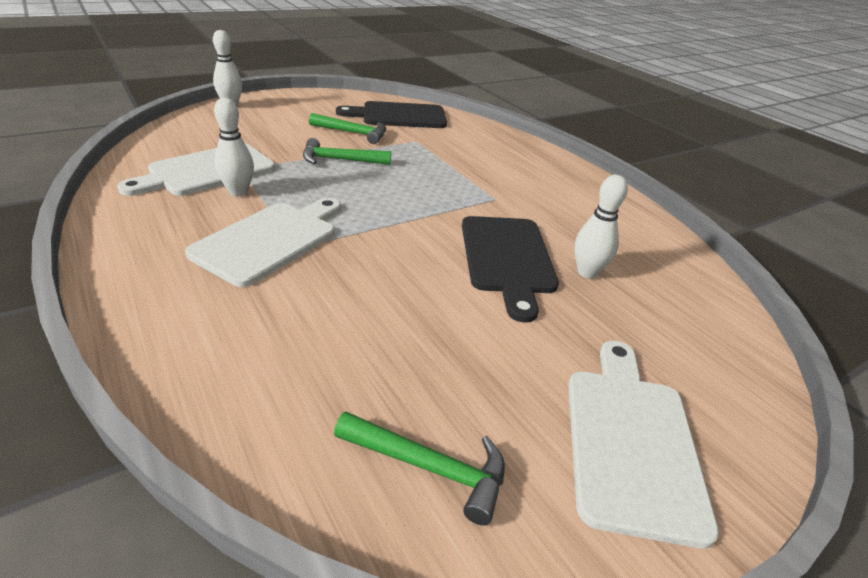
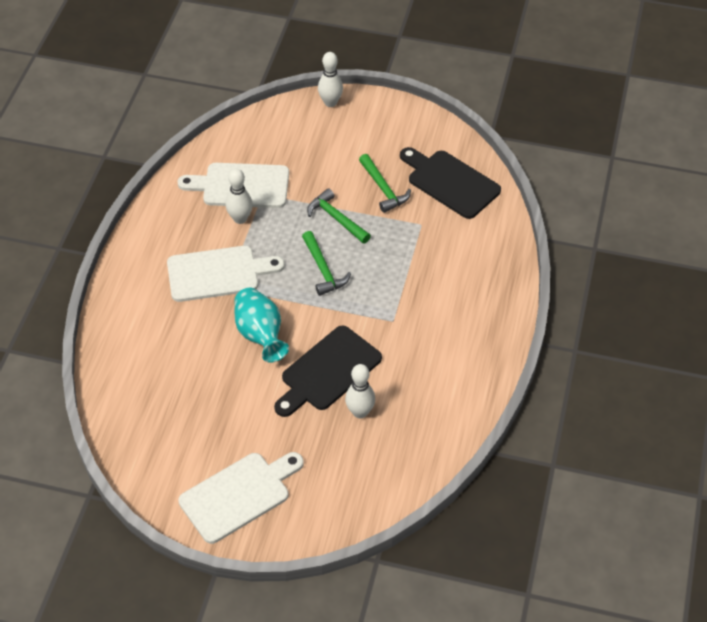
camera: 50 degrees right, 15 degrees up
green hammer [334,412,505,525] -> green hammer moved to [302,231,351,296]
none -> turquoise vase [235,288,289,363]

